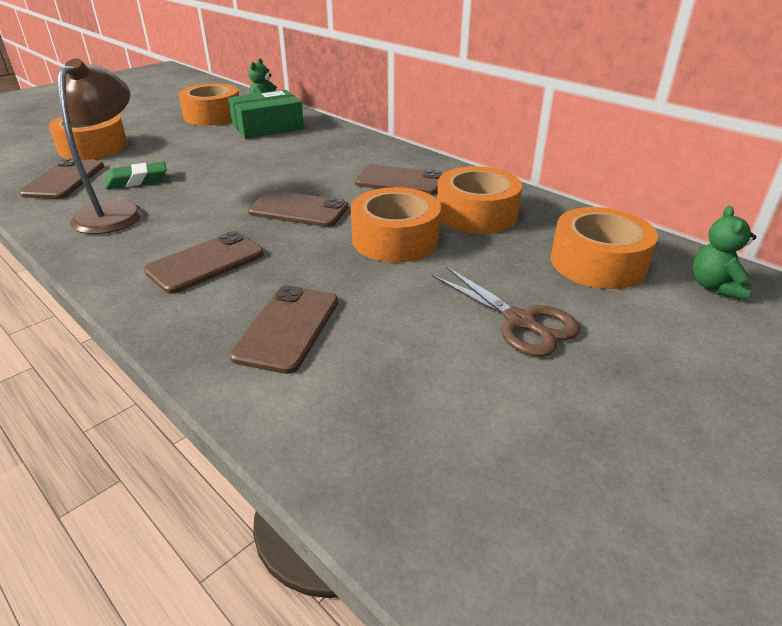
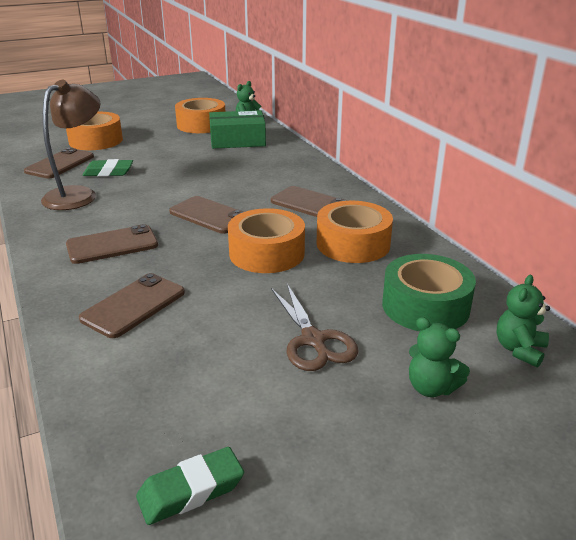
camera: 20 degrees right, 5 degrees down
orange tape [551,207,658,289] -> green tape [382,254,476,331]
none -> green eraser [136,447,244,525]
none -> green teddy bear [409,317,470,397]

